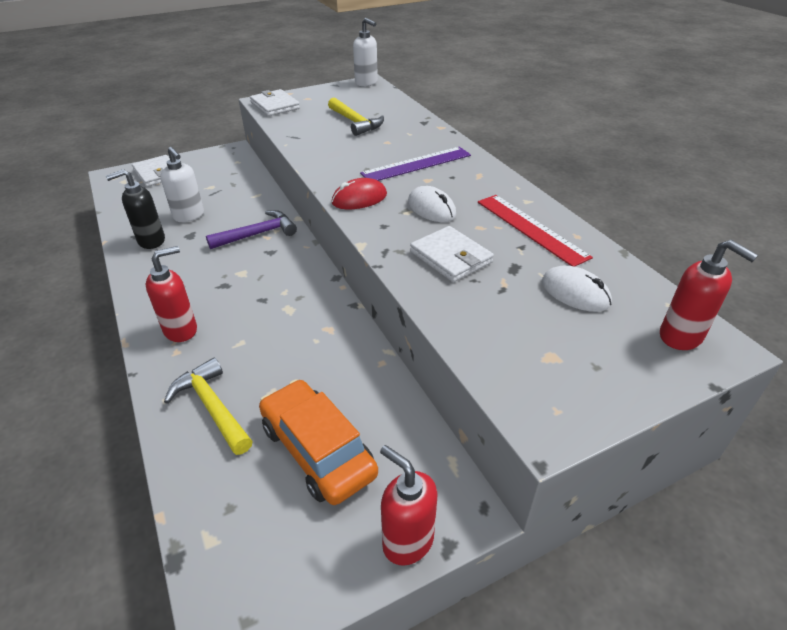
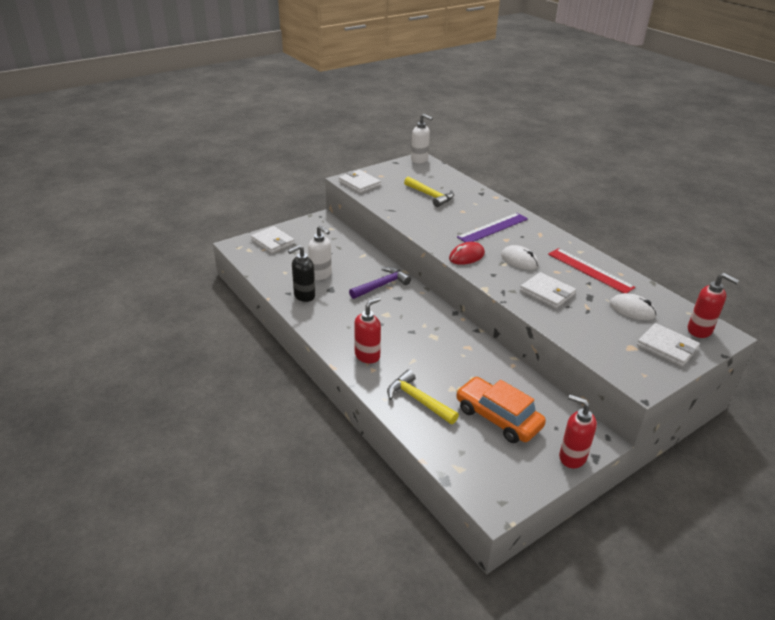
camera: 10 degrees left, 5 degrees down
none -> white wallet [637,323,700,367]

